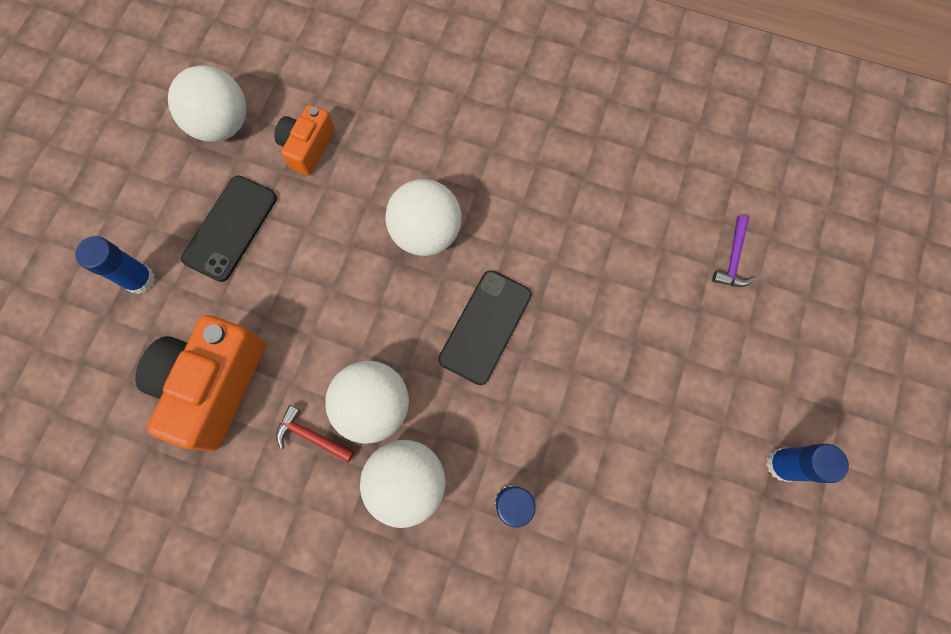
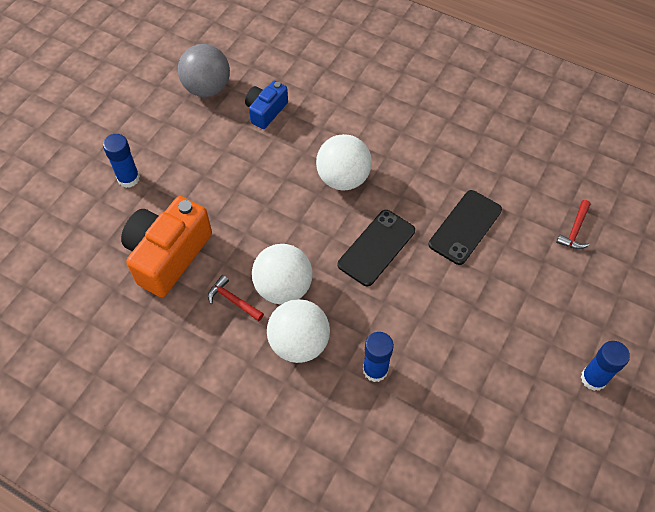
camera: 10 degrees right, 15 degrees down
white ball [168,65,247,142] -> grey ball [178,44,230,97]
black phone [181,176,277,282] -> black phone moved to [429,190,502,265]
orange camera [274,105,335,176] -> blue camera [245,81,288,129]
purple hammer [712,215,755,287] -> red hammer [556,200,591,249]

